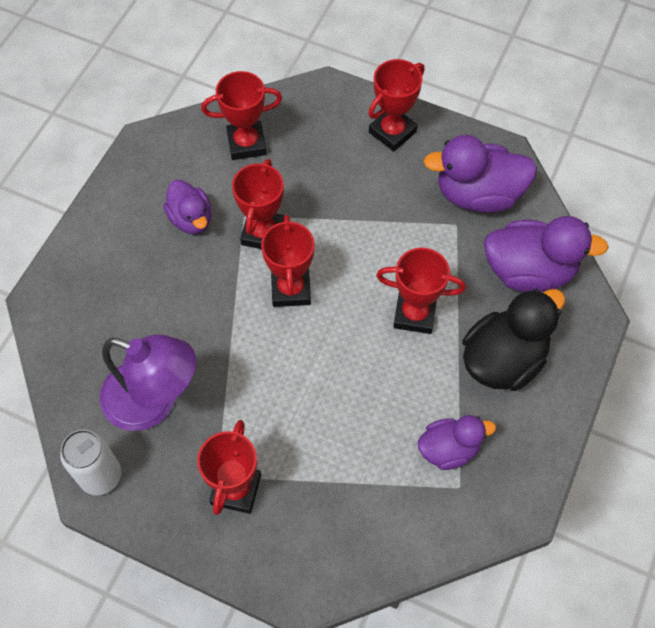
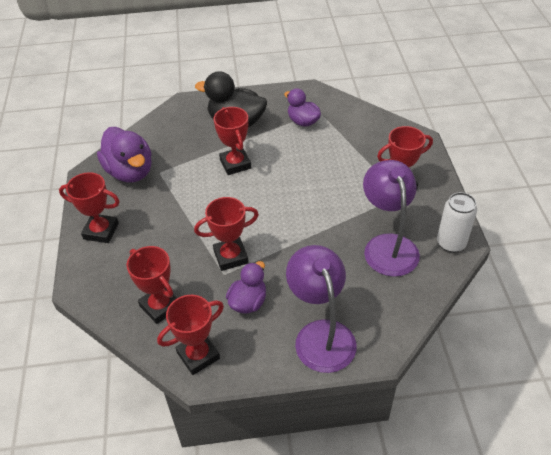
camera: 120 degrees left, 15 degrees down
red trophy [261,215,315,307] -> red trophy moved to [157,295,224,375]
purple duck [484,216,609,292] -> none
none -> purple lamp [286,245,356,373]

